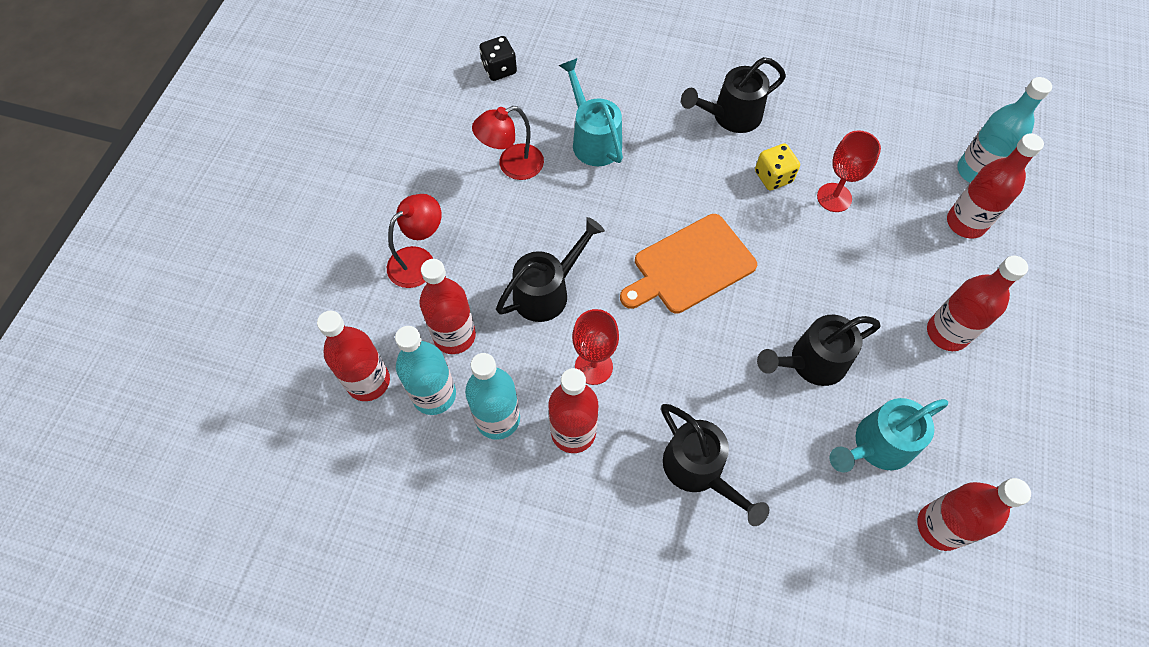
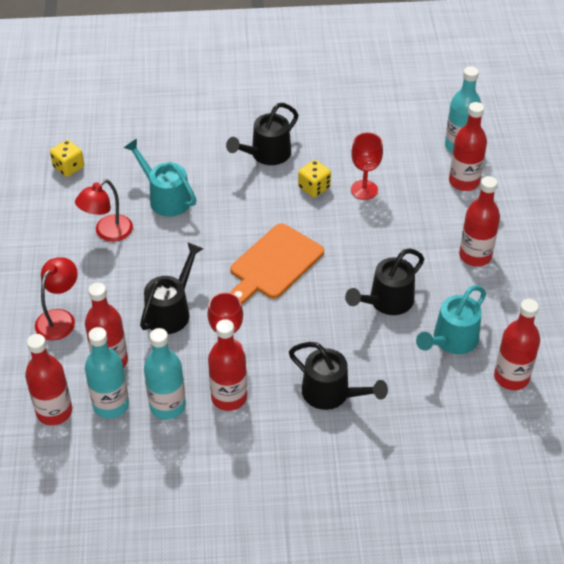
camera: 20 degrees left, 15 degrees down
black dice [479,36,517,81] -> yellow dice [50,140,84,177]

